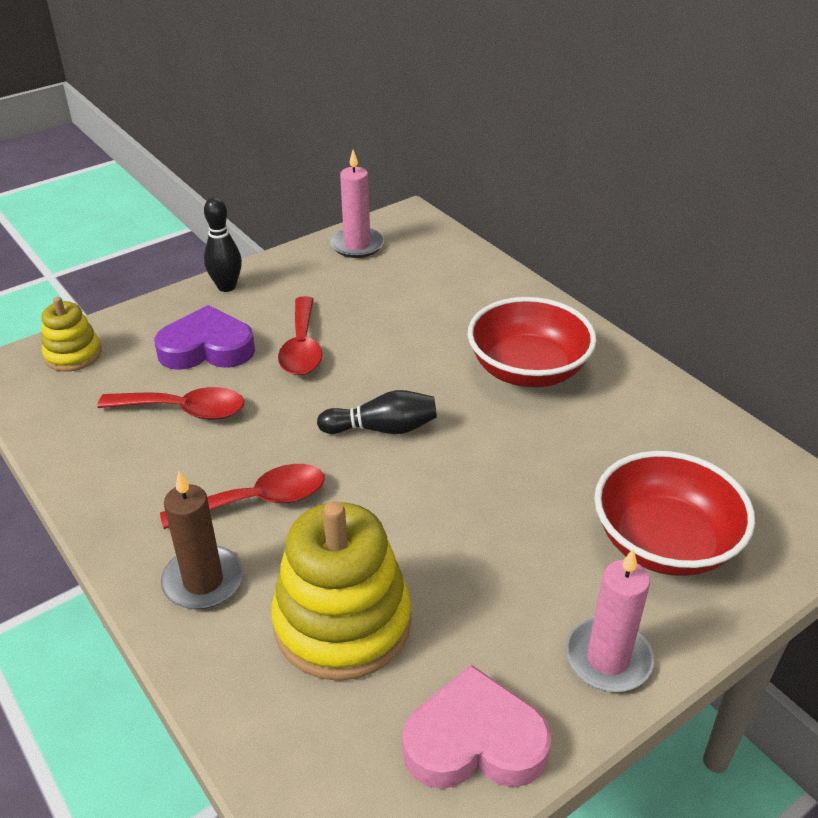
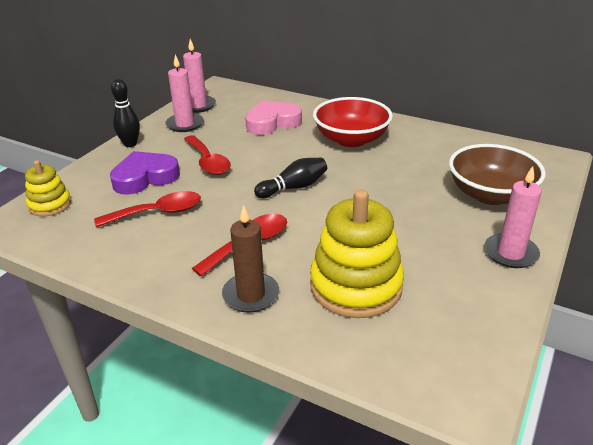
camera: 25 degrees left, 5 degrees down
pink heart [402,665,551,789] -> pink heart moved to [245,100,302,135]
red bowl [594,451,755,576] -> brown bowl [449,144,546,205]
none -> pink candle [165,55,204,132]

